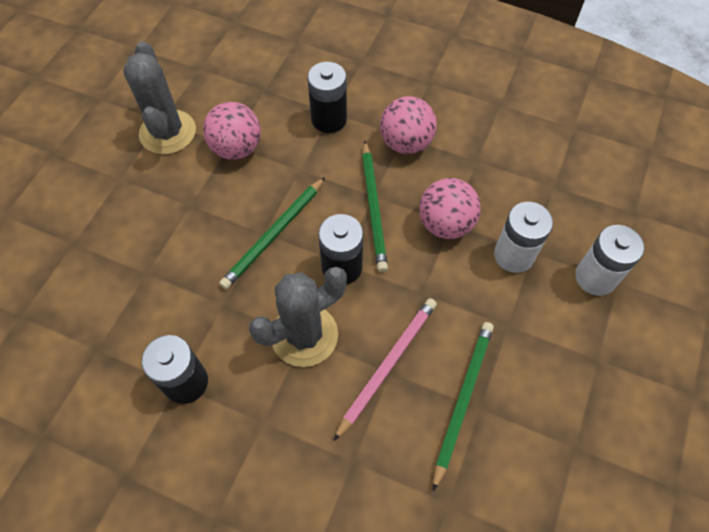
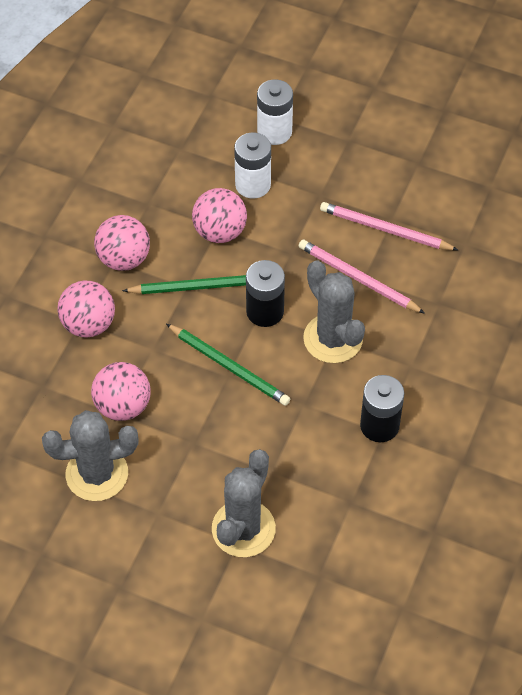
camera: 90 degrees left, 5 degrees down
black battery [307,62,347,133] -> pink ball [57,280,115,338]
green pencil [433,322,494,492] -> pink pencil [320,202,458,250]
none -> grey cactus [212,449,276,557]

